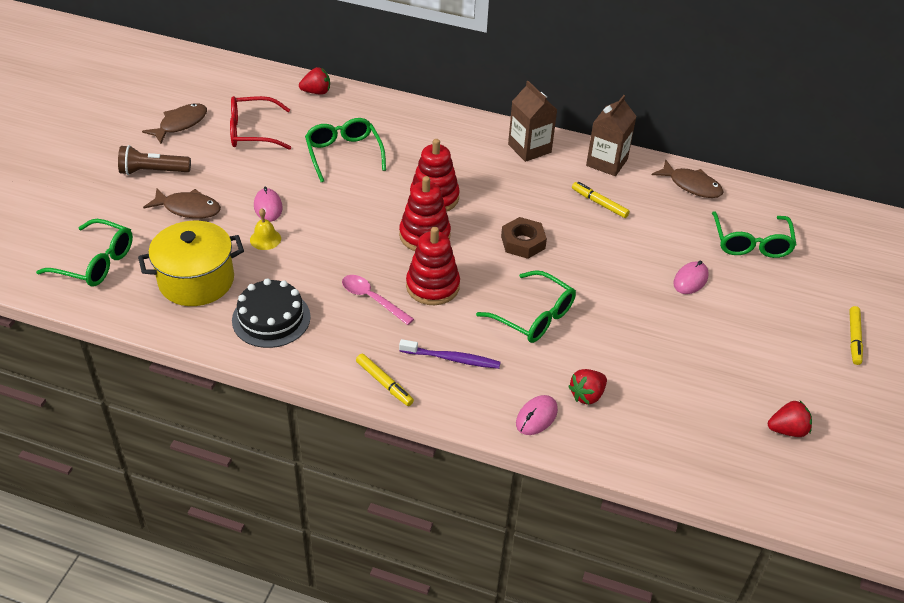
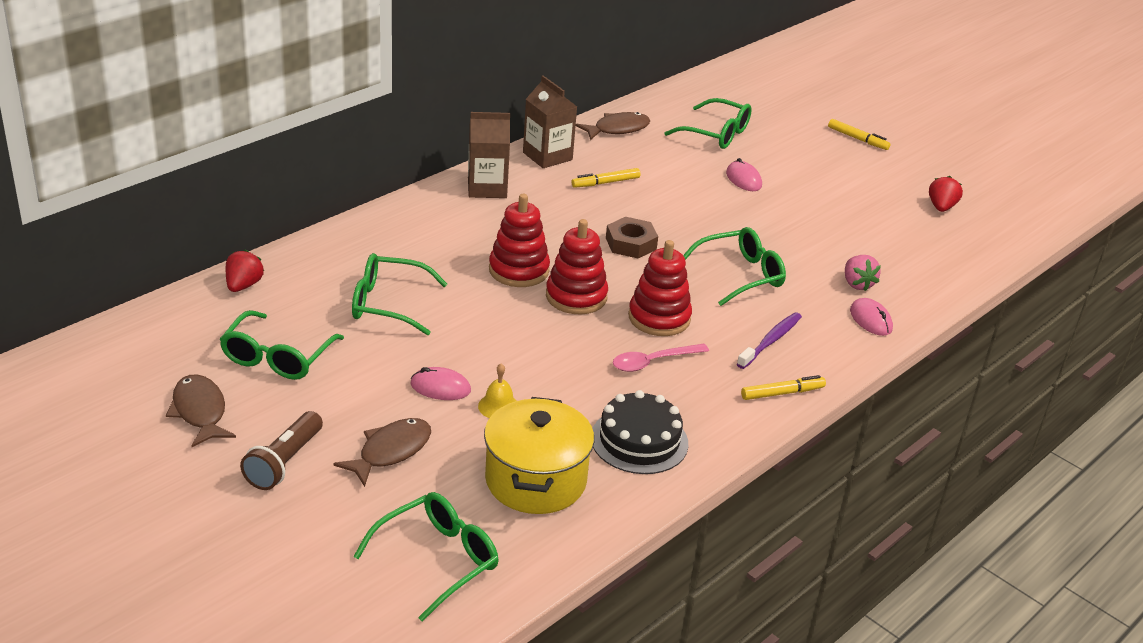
camera: 65 degrees left, 10 degrees down
red glasses [230,96,291,150] -> green glasses [219,310,344,380]
red strawberry [568,369,607,404] -> pink strawberry [845,255,881,291]

